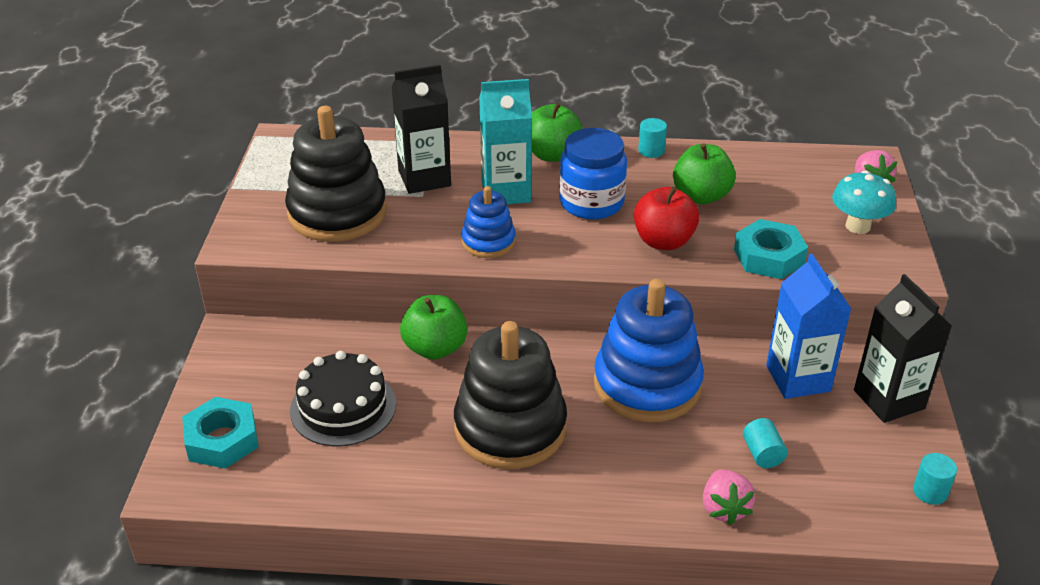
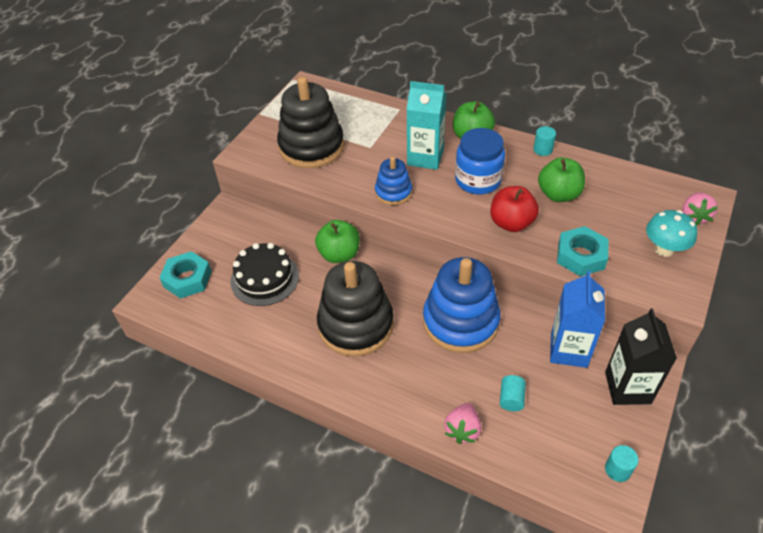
camera: 25 degrees right, 10 degrees up
black carton [392,65,451,194] -> none

